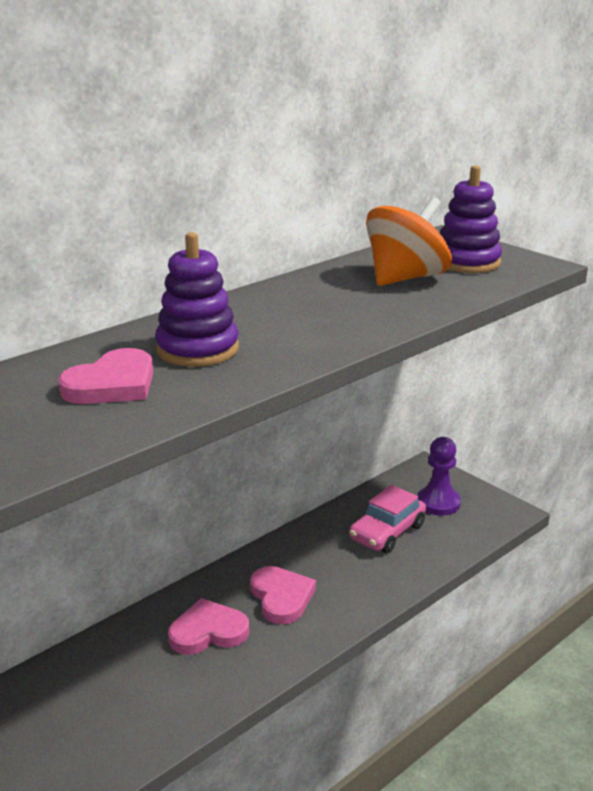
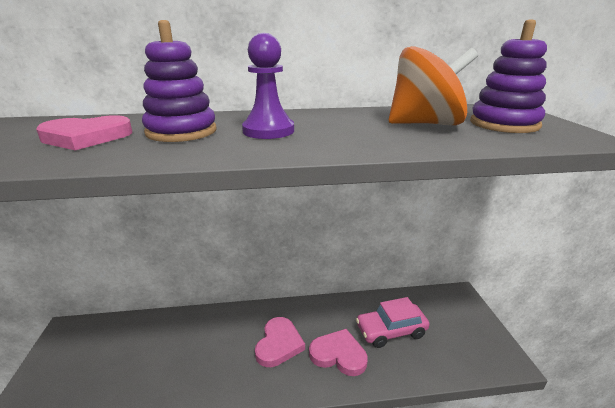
camera: 35 degrees right, 0 degrees up
pink heart [168,598,249,655] -> pink heart moved to [309,329,368,376]
purple pawn [417,437,461,516] -> purple pawn moved to [242,32,294,139]

